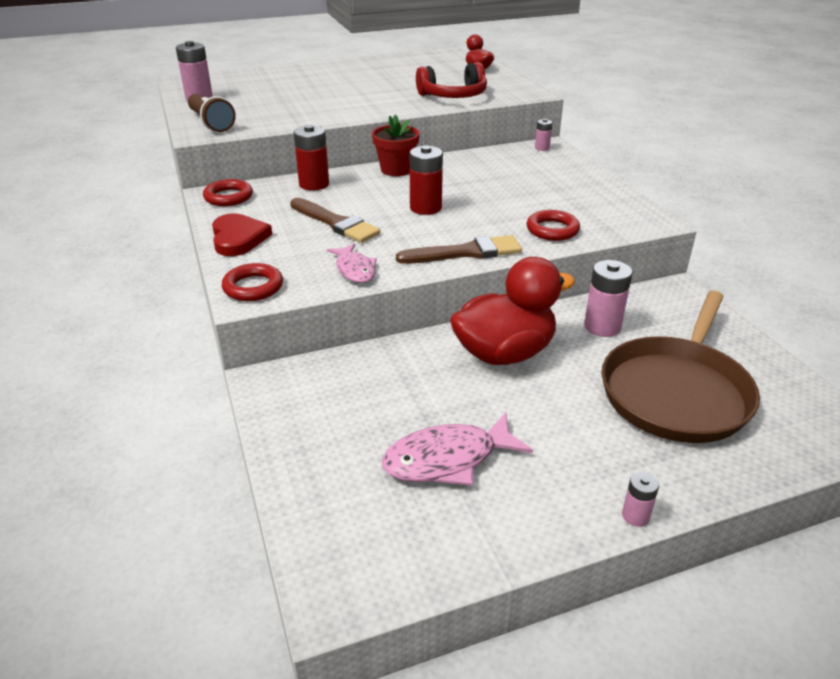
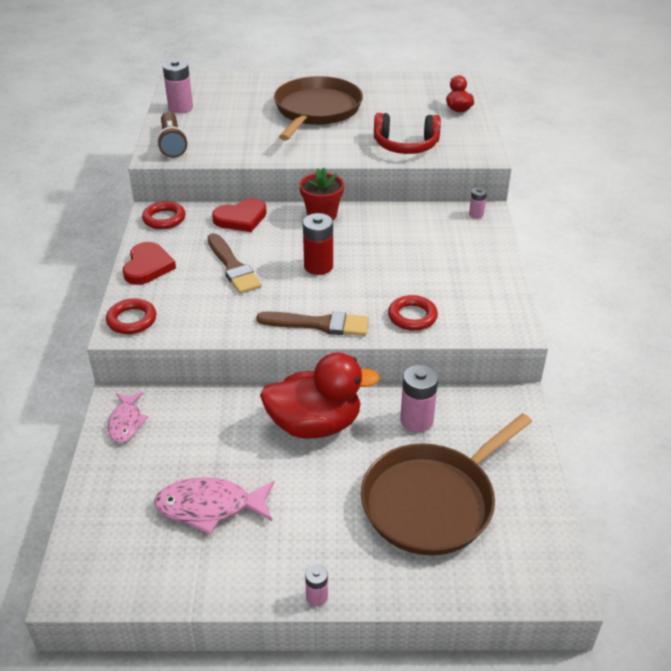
camera: 20 degrees right, 5 degrees up
red battery [294,125,329,190] -> red heart [212,198,267,232]
pink fish [327,243,377,283] -> pink fish moved to [108,392,148,443]
none -> brown pan [274,76,363,141]

